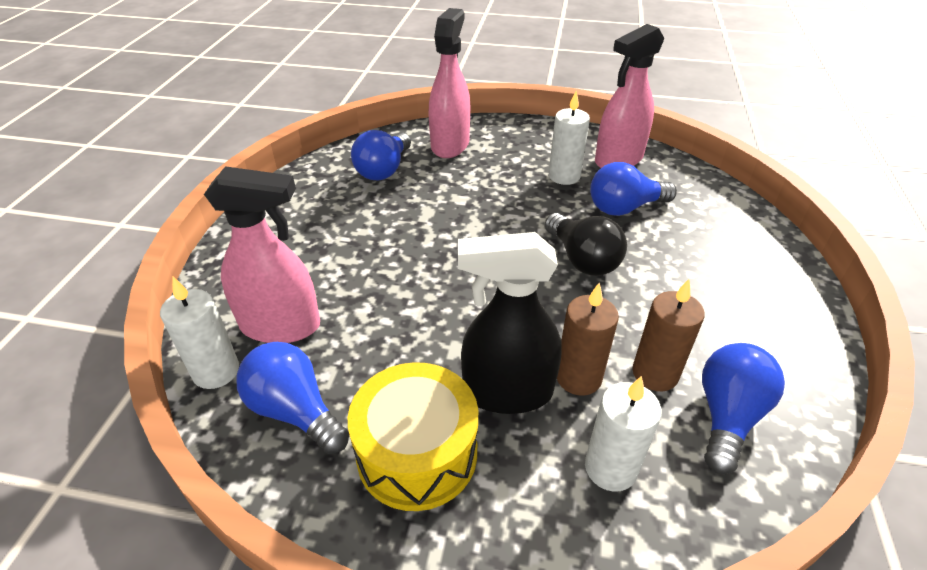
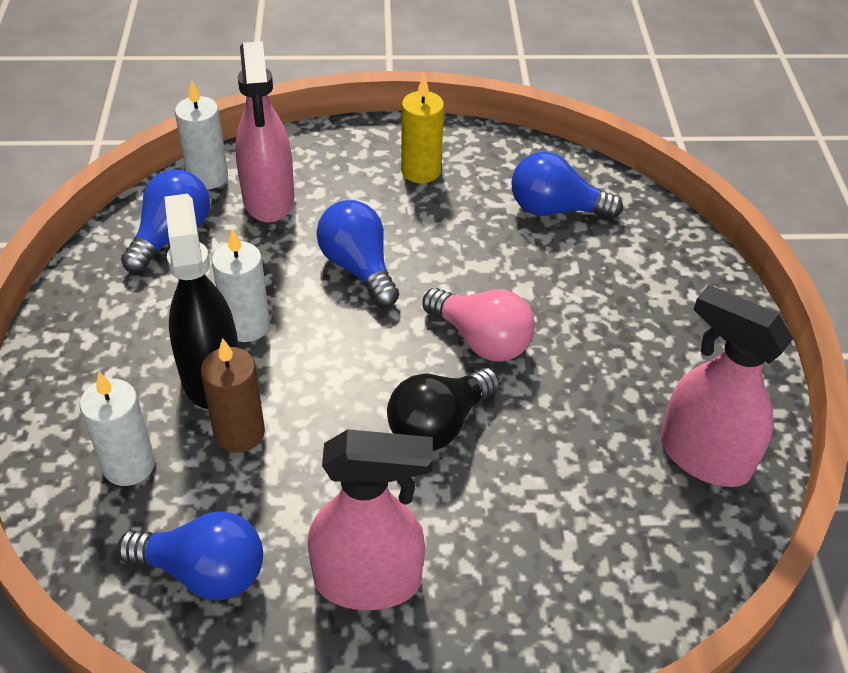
camera: 75 degrees right, 5 degrees up
yellow drum [348,362,478,511] -> none
pink spray bottle [428,8,470,158] -> pink spray bottle moved to [308,429,433,610]
white candle [549,91,590,185] -> white candle moved to [212,229,270,342]
blue light bulb [590,162,677,216] -> blue light bulb moved to [316,200,399,307]
brown candle [633,279,705,391] -> none
none -> yellow candle [401,75,444,183]
none -> pink light bulb [422,288,535,361]

